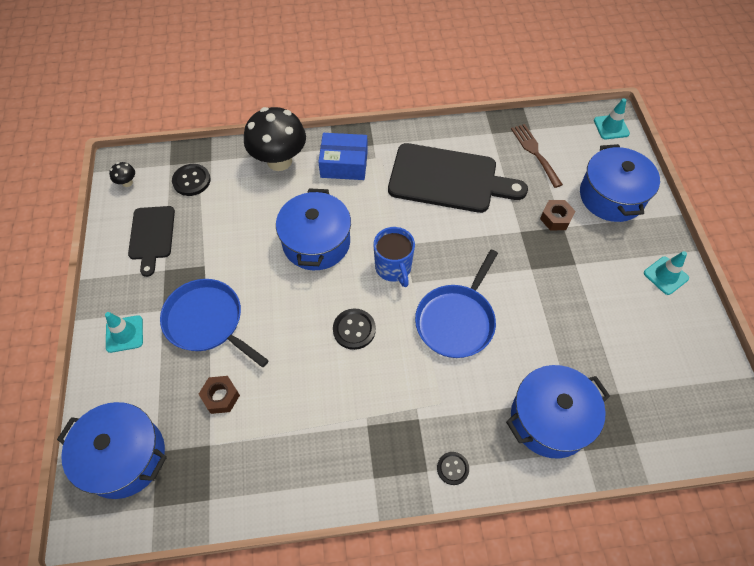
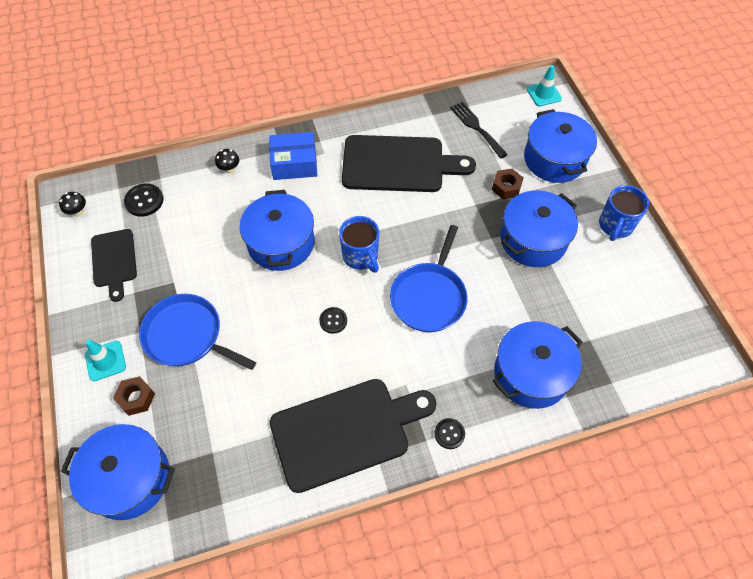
camera: 10 degrees left, 0 degrees up
brown nut [199,376,240,414] -> brown nut moved to [113,376,155,416]
black mushroom [244,107,306,171] -> black mushroom [215,149,239,174], size x0.40
black button [333,309,376,350] -> black button [319,307,347,334], size x0.67
brown fork [511,124,563,188] -> black fork [450,102,508,159]
turquoise traffic cone [644,251,689,295] -> blue mug [599,185,649,241]
none -> black cutting board [270,379,437,493]
none -> blue pot [500,190,578,267]

